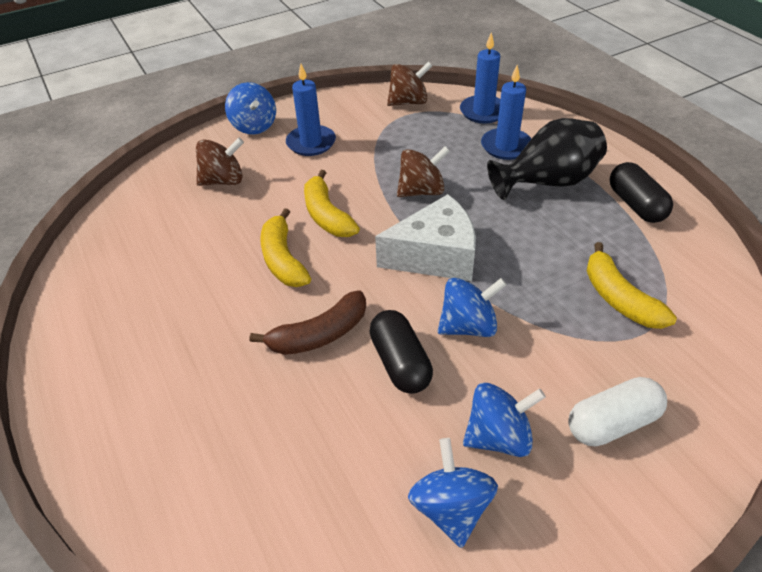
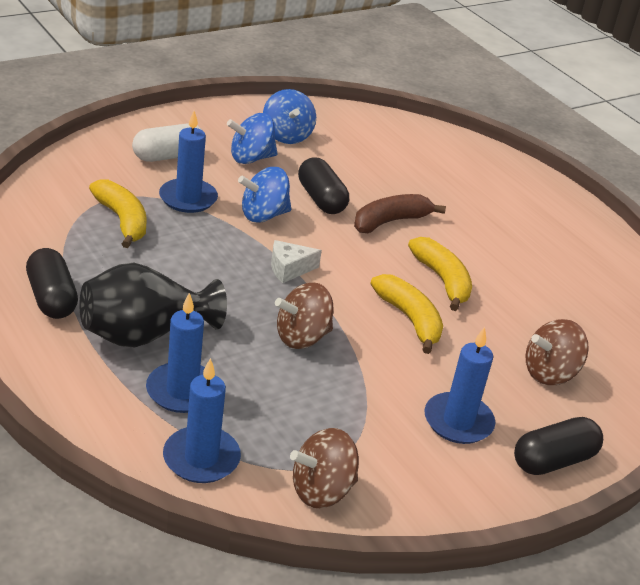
camera: 170 degrees right, 10 degrees down
blue spinning top [225,82,276,135] -> black capsule [514,417,603,475]
white cheese [375,194,476,281] -> white cheese [271,240,322,283], size x0.50
none -> blue candle [159,111,218,213]

